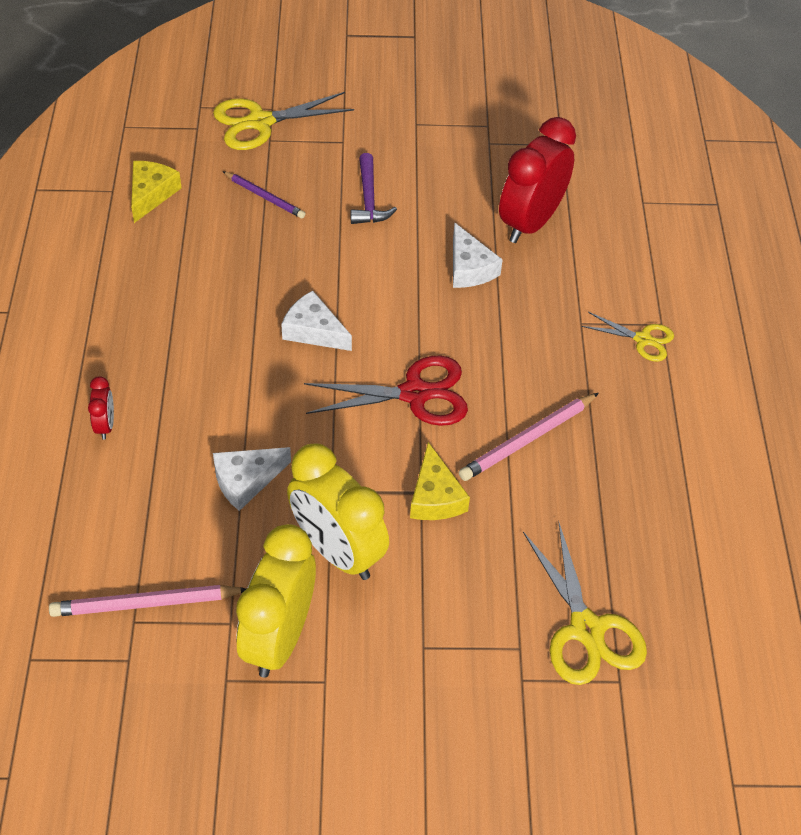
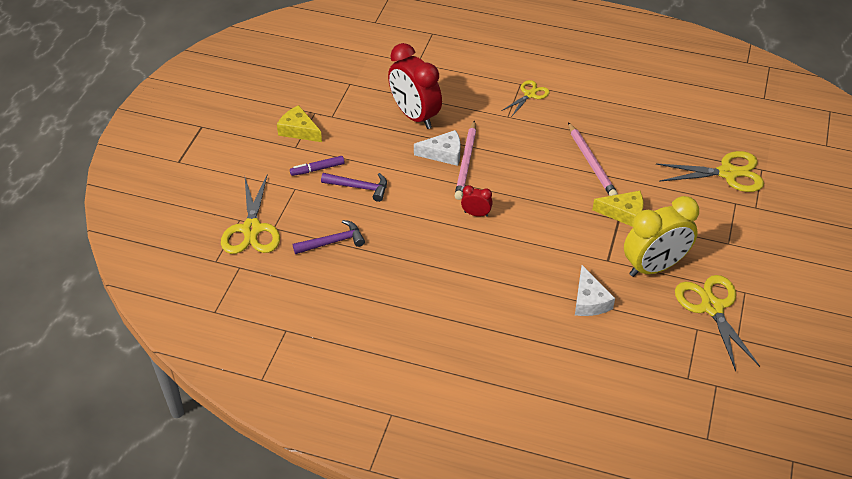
camera: 70 degrees left, 5 degrees down
pink pencil [49,585,246,617] -> pink pencil moved to [455,120,476,200]
red clock [88,376,114,440] -> red clock moved to [461,185,493,217]
yellow cheese [131,161,182,223] -> yellow cheese moved to [277,105,322,142]
purple pencil [222,171,306,219] -> purple hammer [293,220,365,254]
yellow clock [236,524,316,678] -> yellow scissors [675,275,760,371]
white cheese [281,291,352,351] -> none
red scissors [304,356,468,426] -> none
none -> purple marker [290,156,345,176]

